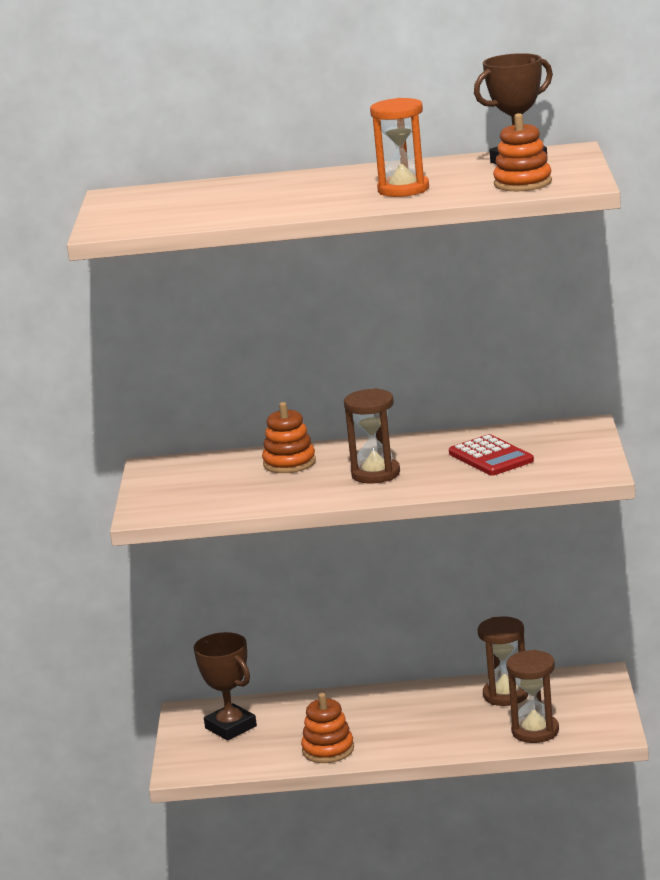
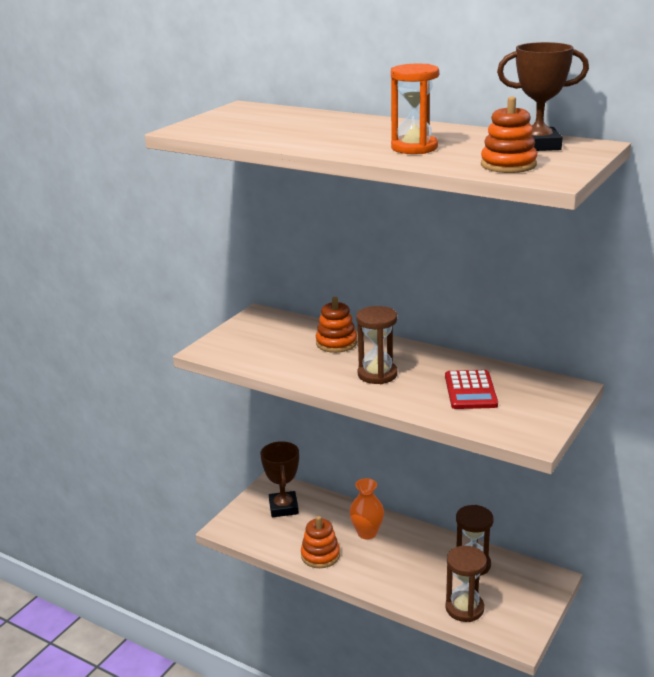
camera: 30 degrees right, 5 degrees up
none -> orange vase [349,478,384,540]

